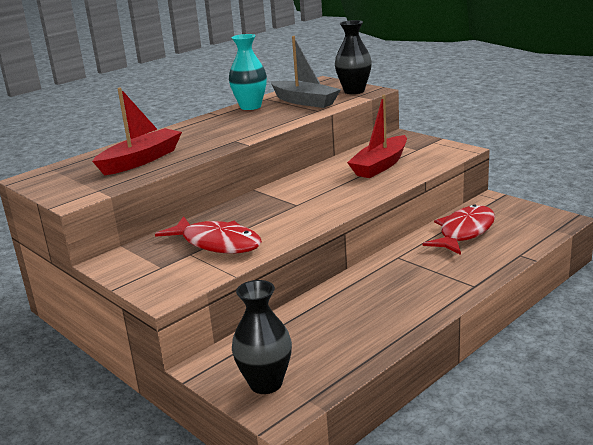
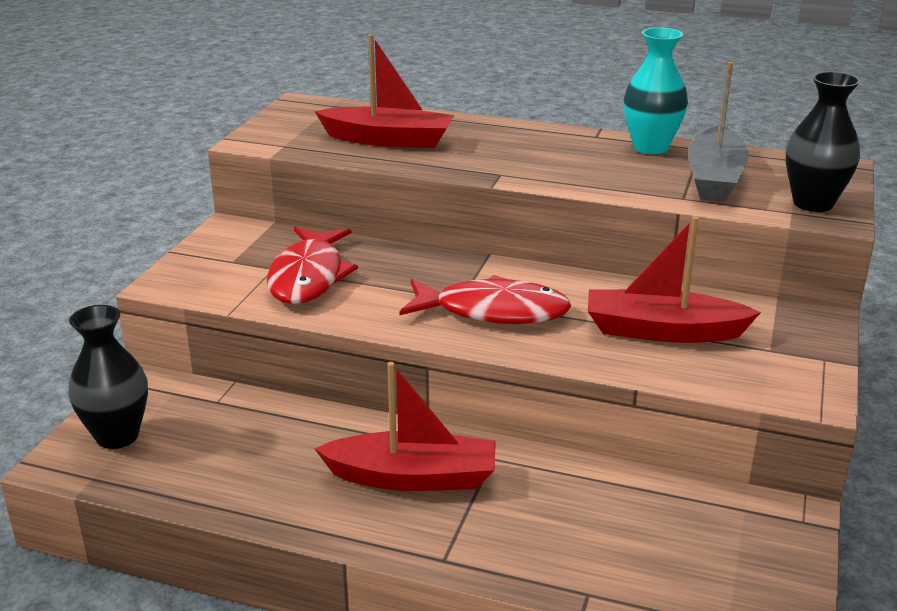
camera: 60 degrees right, 5 degrees up
red fish [423,204,495,255] -> red fish moved to [400,275,571,324]
none -> red boat [315,362,496,491]

